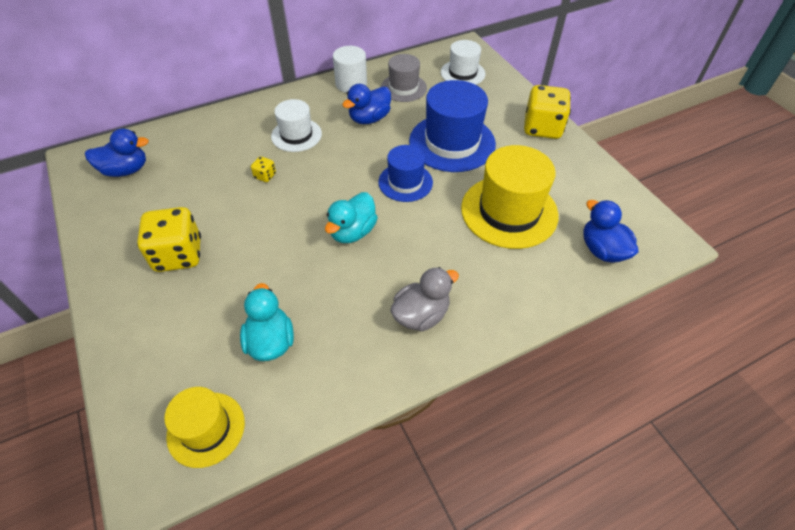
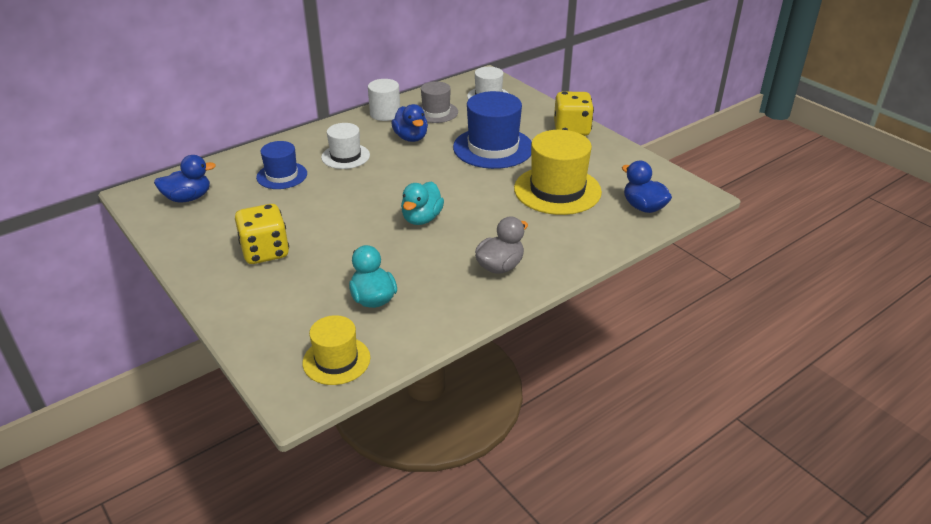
camera: 10 degrees left, 15 degrees down
yellow dice [251,156,276,182] -> none
blue duck [342,84,391,124] -> blue duck turned 60 degrees counterclockwise [391,104,428,142]
blue hat [378,145,433,202] -> blue hat moved to [256,141,307,189]

